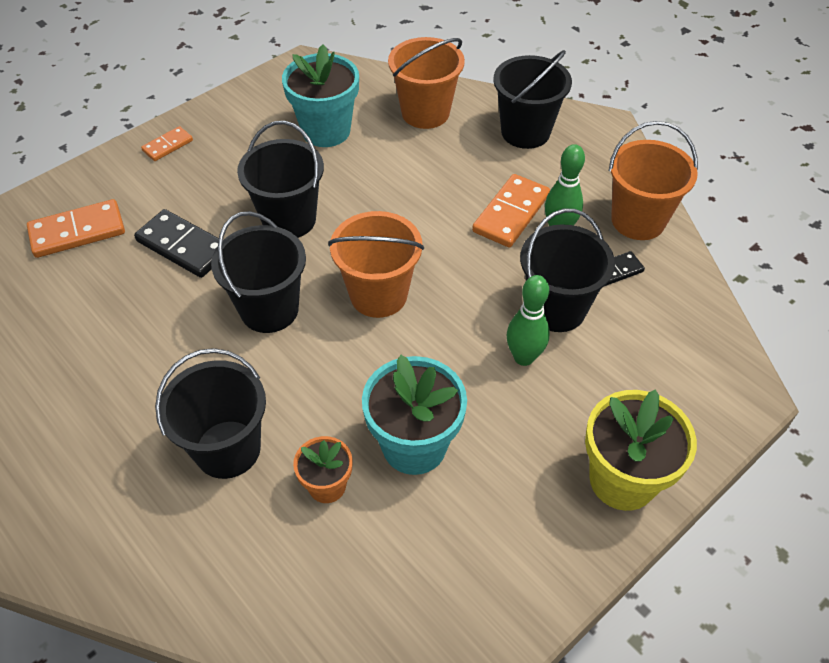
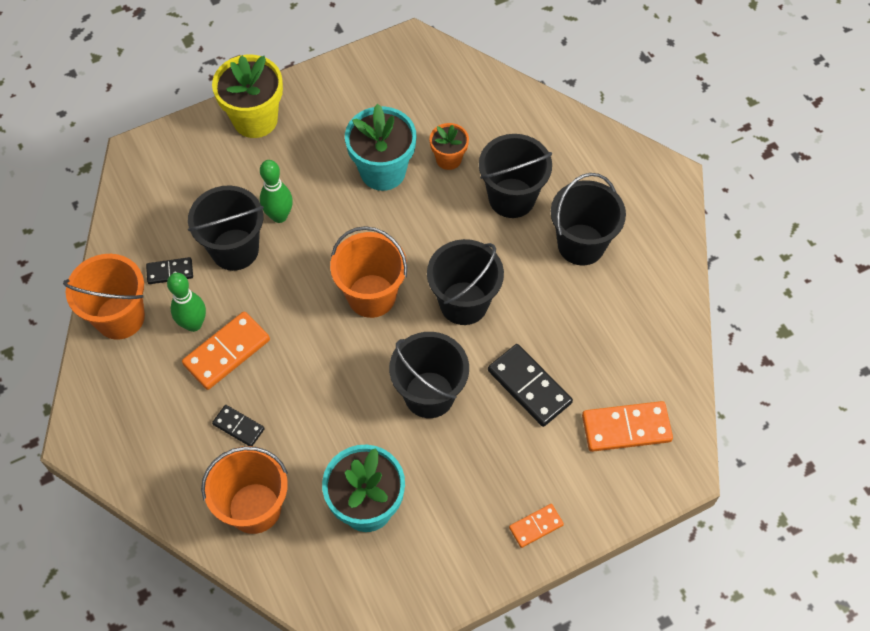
camera: 165 degrees left, 10 degrees up
black bucket [493,50,572,149] -> black bucket moved to [551,173,626,265]
none -> black domino [212,405,265,446]

